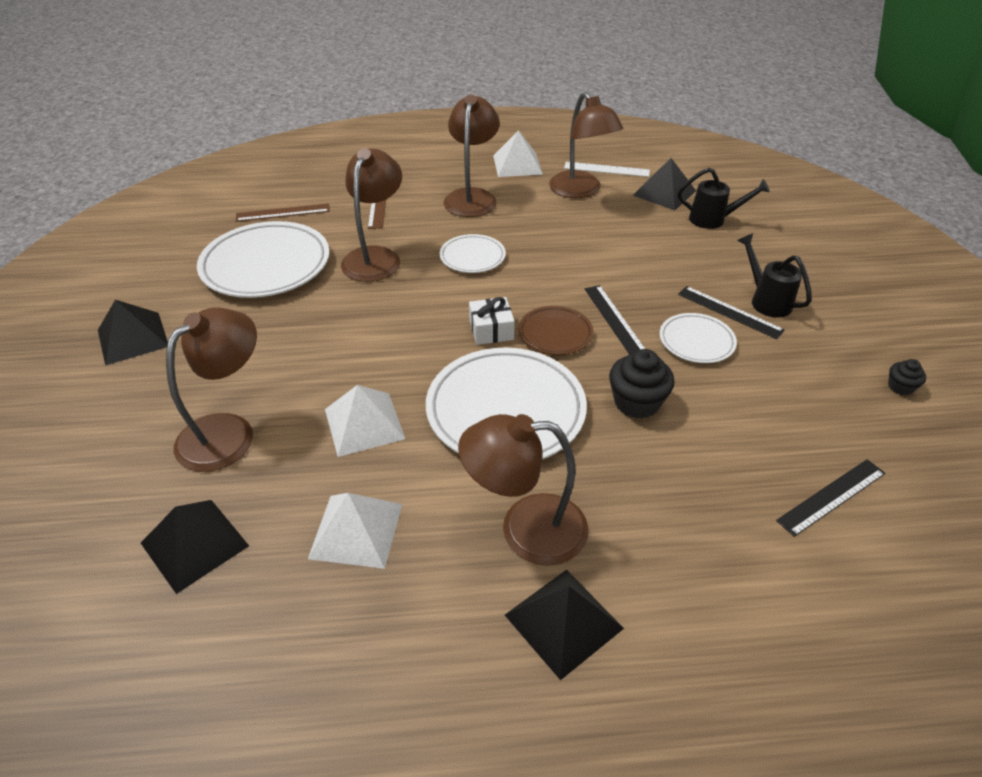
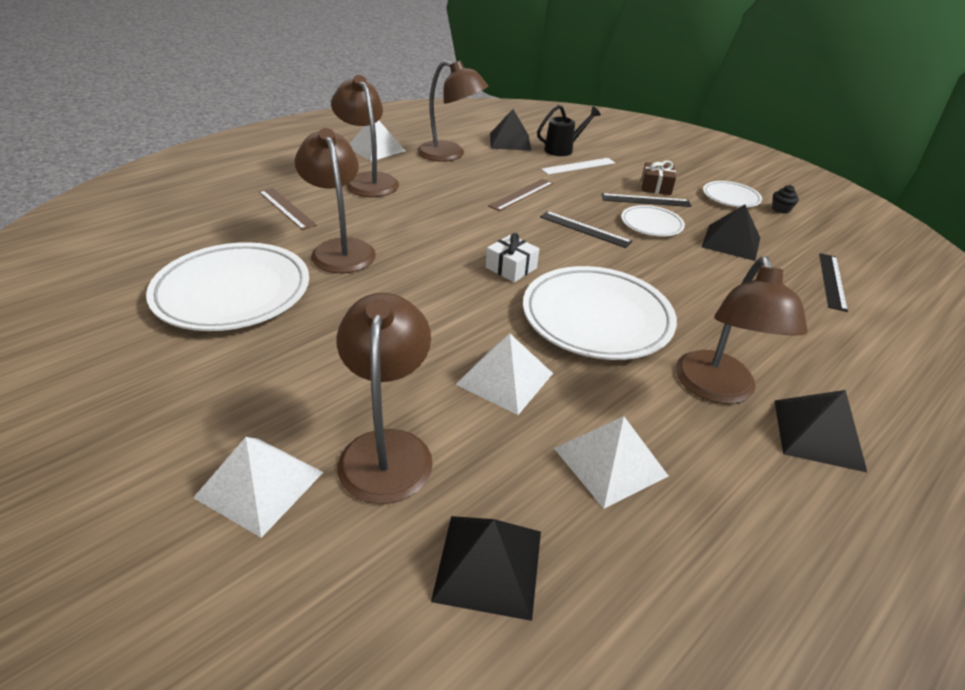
camera: 40 degrees left, 5 degrees down
black pyramid [98,300,168,366] -> black pyramid moved to [702,204,760,261]
brown ruler [236,203,330,222] -> brown ruler moved to [488,179,553,211]
white plate [440,234,506,273] -> white plate moved to [703,181,762,207]
brown lamp [458,414,588,566] -> brown lamp turned 45 degrees counterclockwise [676,256,808,404]
brown plate [519,306,593,355] -> none
white ruler [564,162,650,177] -> white ruler moved to [541,158,615,175]
black cupcake [609,349,675,419] -> none
black watering can [737,233,812,318] -> brown gift [641,160,676,195]
none -> white pyramid [193,437,323,538]

